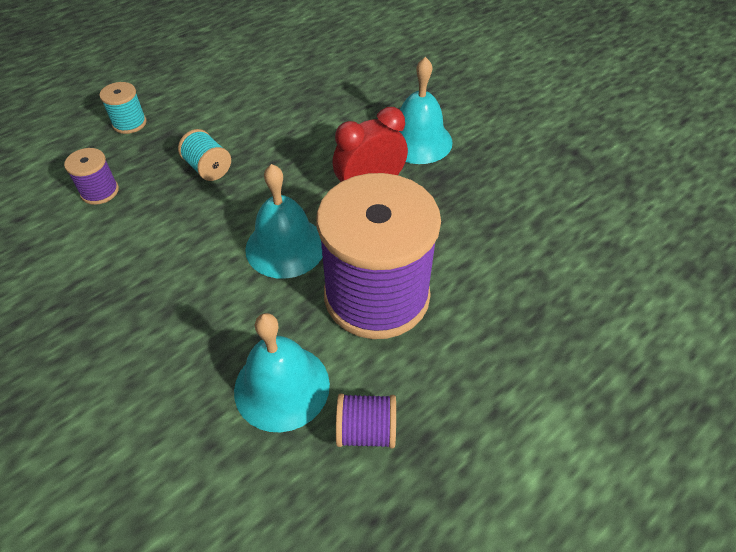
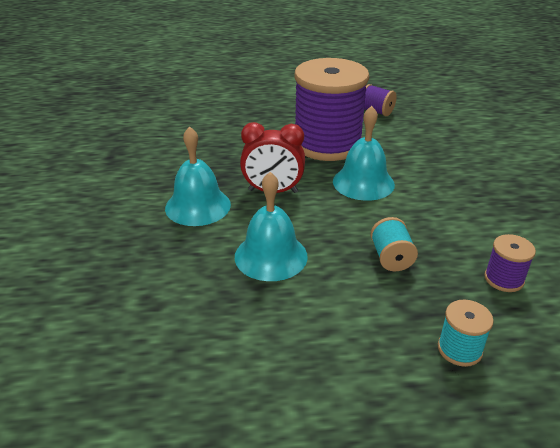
camera: 145 degrees left, 15 degrees down
turquoise bell [234,313,330,432] -> turquoise bell moved to [235,172,308,281]

